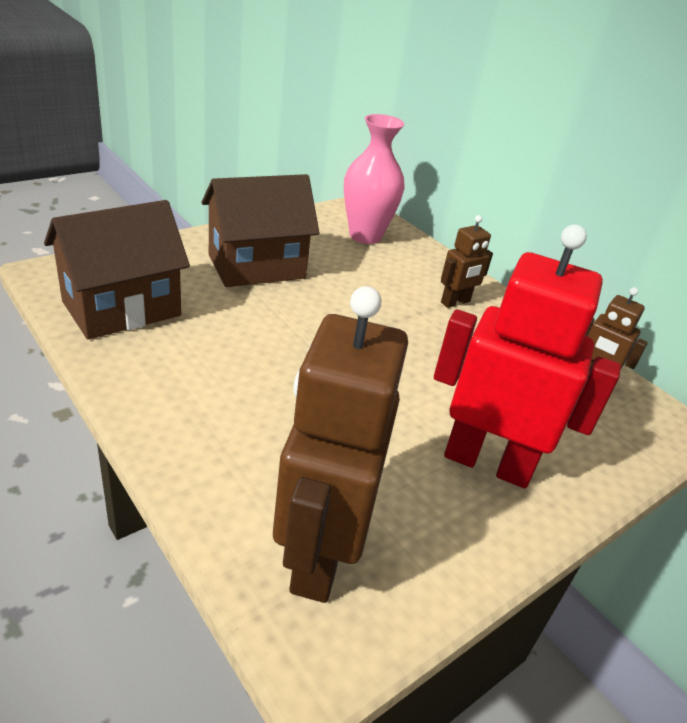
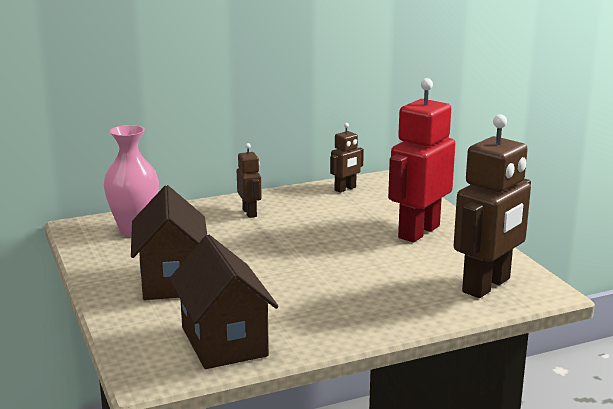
camera: 70 degrees left, 15 degrees down
brown robot [273,286,408,603] -> brown robot turned 75 degrees counterclockwise [454,114,531,298]

